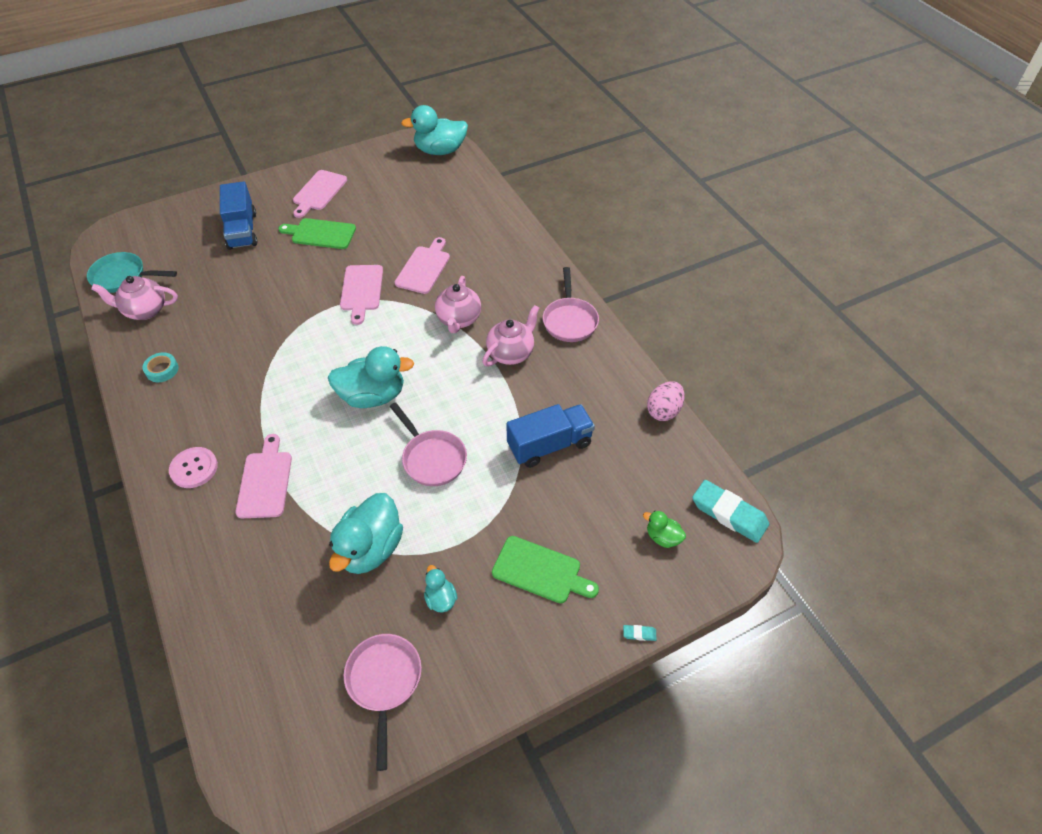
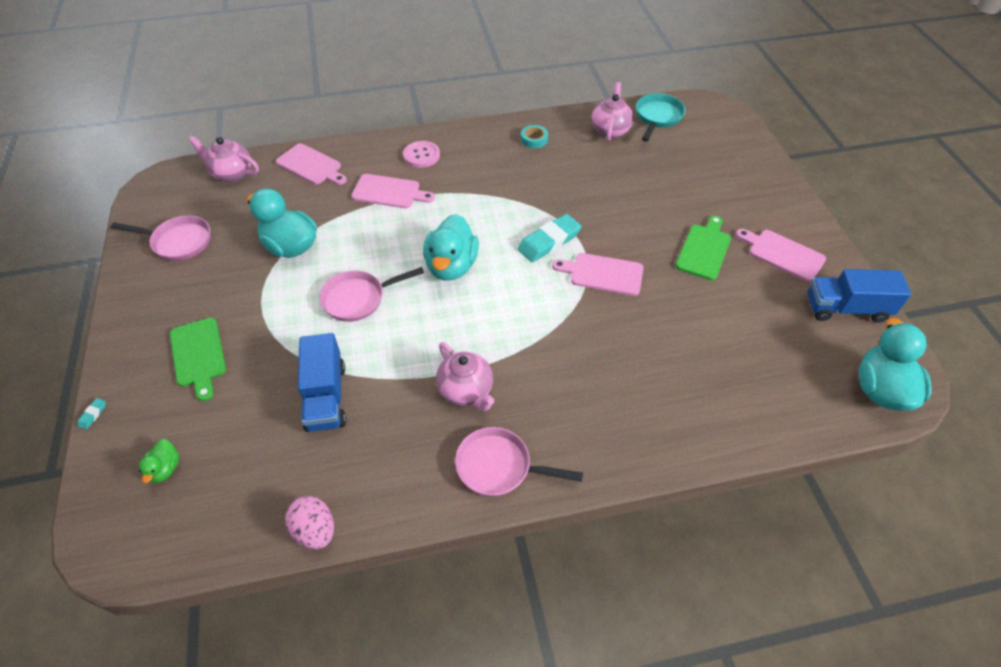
camera: 105 degrees right, 0 degrees up
blue truck [220,181,257,250] -> blue truck moved to [807,269,911,323]
pink cutting board [395,237,450,294] -> pink cutting board moved to [276,143,347,185]
turquoise duck [424,565,458,613] -> none
pink teapot [435,276,481,333] -> pink teapot moved to [189,136,259,182]
green cutting board [492,536,599,603] -> green cutting board turned 60 degrees counterclockwise [170,318,226,401]
green duck [643,511,686,548] -> green duck turned 135 degrees clockwise [139,439,179,483]
turquoise eraser [692,480,769,543] -> turquoise eraser moved to [518,214,582,262]

